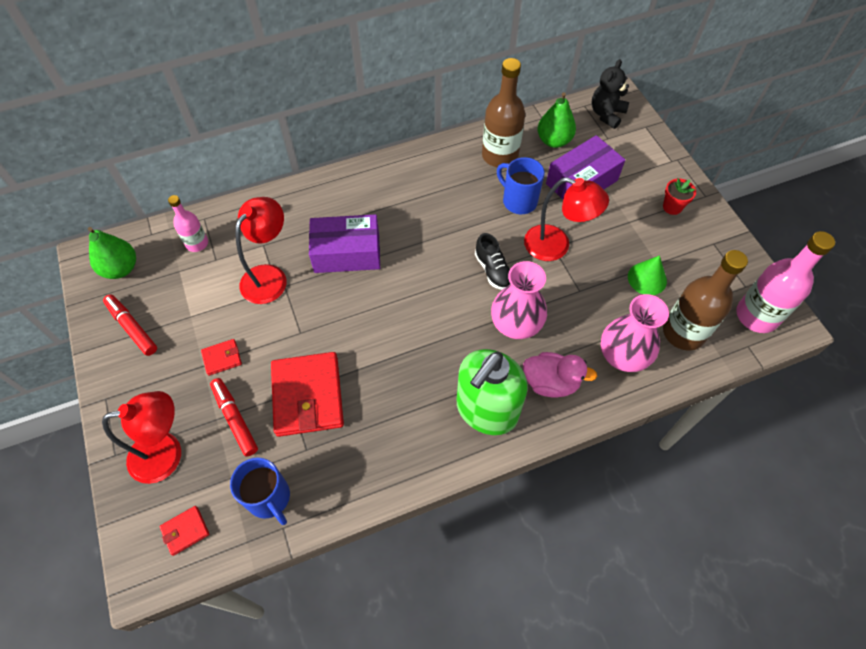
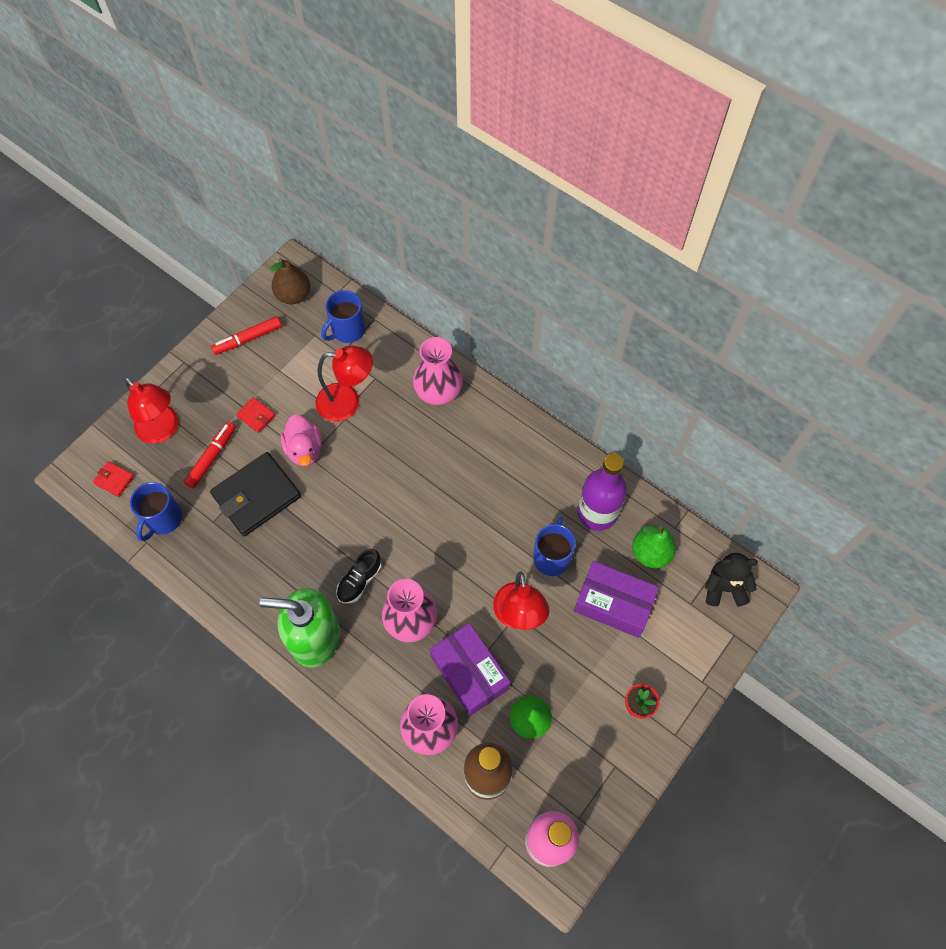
camera: 60 degrees right, 5 degrees up
green pear [88,227,136,279] -> brown pear [270,258,310,304]
red marker [103,295,157,356] -> red marker turned 135 degrees counterclockwise [211,316,282,355]
pink bottle [168,195,208,252] -> blue mug [321,290,365,343]
red wallet [271,352,344,437] -> black wallet [210,452,301,536]
purple box [309,214,380,273] -> purple box moved to [430,623,510,716]
black shoe [475,233,510,290] -> black shoe moved to [336,549,381,604]
brown bottle [482,58,525,168] -> purple bottle [577,453,627,531]
pink duck [523,352,597,398] -> pink duck moved to [281,414,322,466]
none -> pink vase [413,337,463,405]

